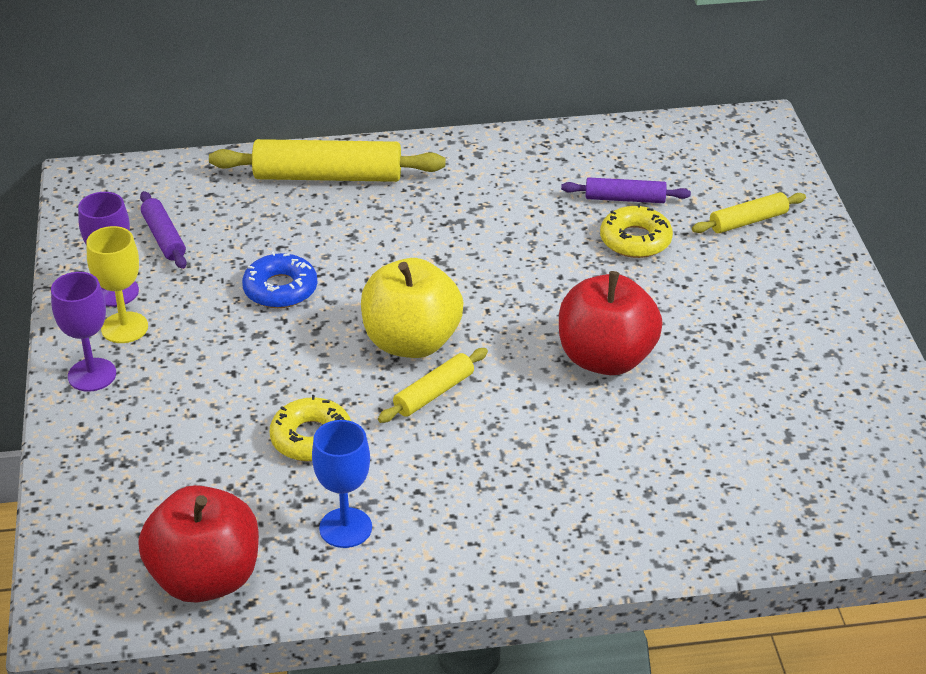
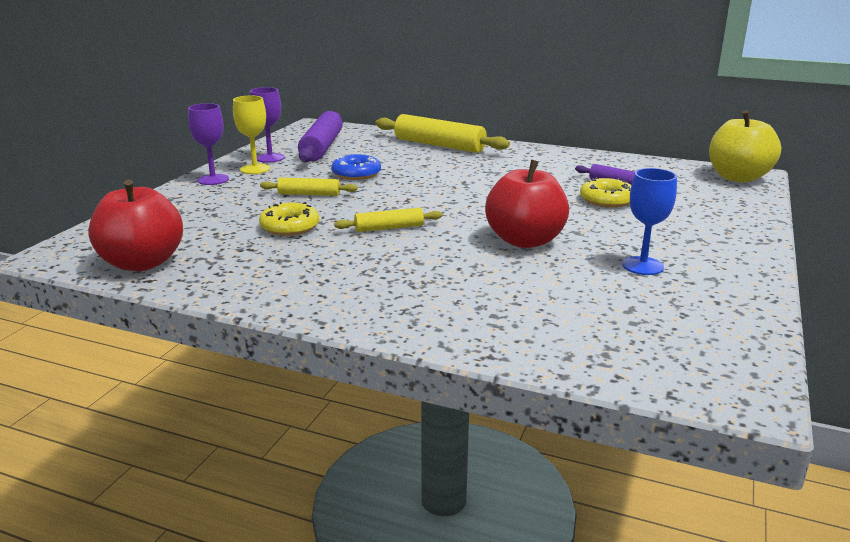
camera: 30 degrees right, 15 degrees down
purple rolling pin [140,191,187,269] -> purple rolling pin [298,111,343,162], size x1.86
blue goblet [312,420,372,548] -> blue goblet moved to [622,168,677,275]
yellow apple [361,258,463,358] -> yellow apple moved to [709,110,781,182]
yellow rolling pin [692,192,806,233] -> yellow rolling pin moved to [260,178,358,196]

